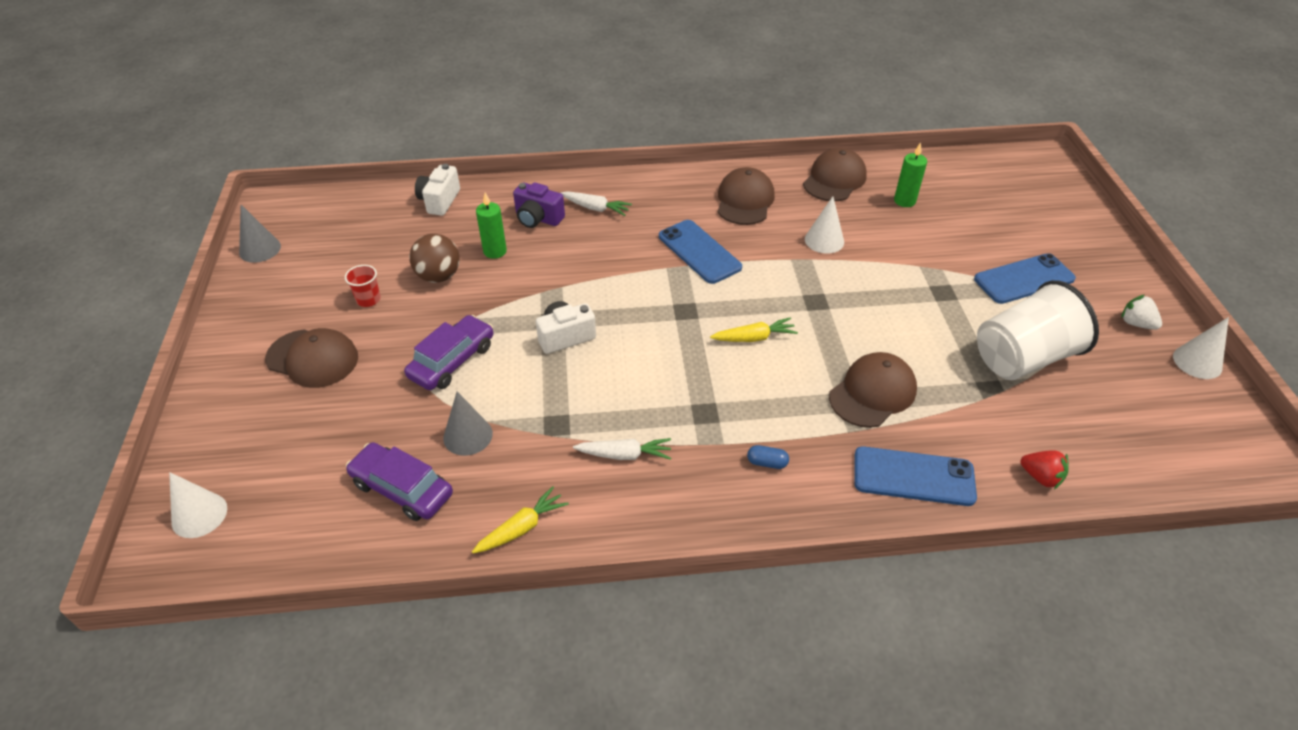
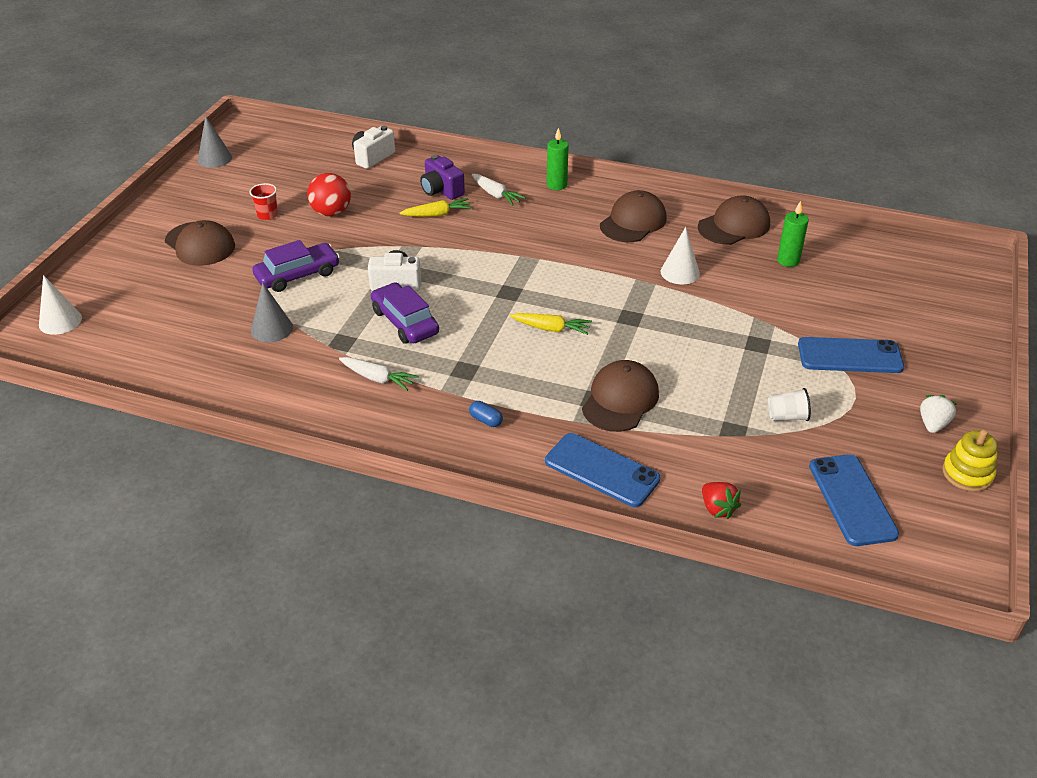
camera: 25 degrees right, 5 degrees down
purple car [346,442,453,521] -> purple car moved to [371,282,439,344]
brown ball [409,234,460,283] -> red ball [307,173,351,216]
yellow carrot [472,486,569,553] -> yellow carrot moved to [400,198,472,217]
green candle [476,192,507,259] -> green candle moved to [547,128,569,190]
blue phone [659,220,742,284] -> blue phone moved to [809,454,899,546]
brown cap [829,352,917,428] -> brown cap turned 45 degrees counterclockwise [582,360,659,432]
white cup [977,280,1099,380] -> white cup [768,388,811,421], size x0.41
white strawberry [1121,294,1162,330] -> white strawberry turned 45 degrees clockwise [920,395,957,433]
white cone [1173,317,1229,379] -> yellow stacking toy [942,429,998,492]

